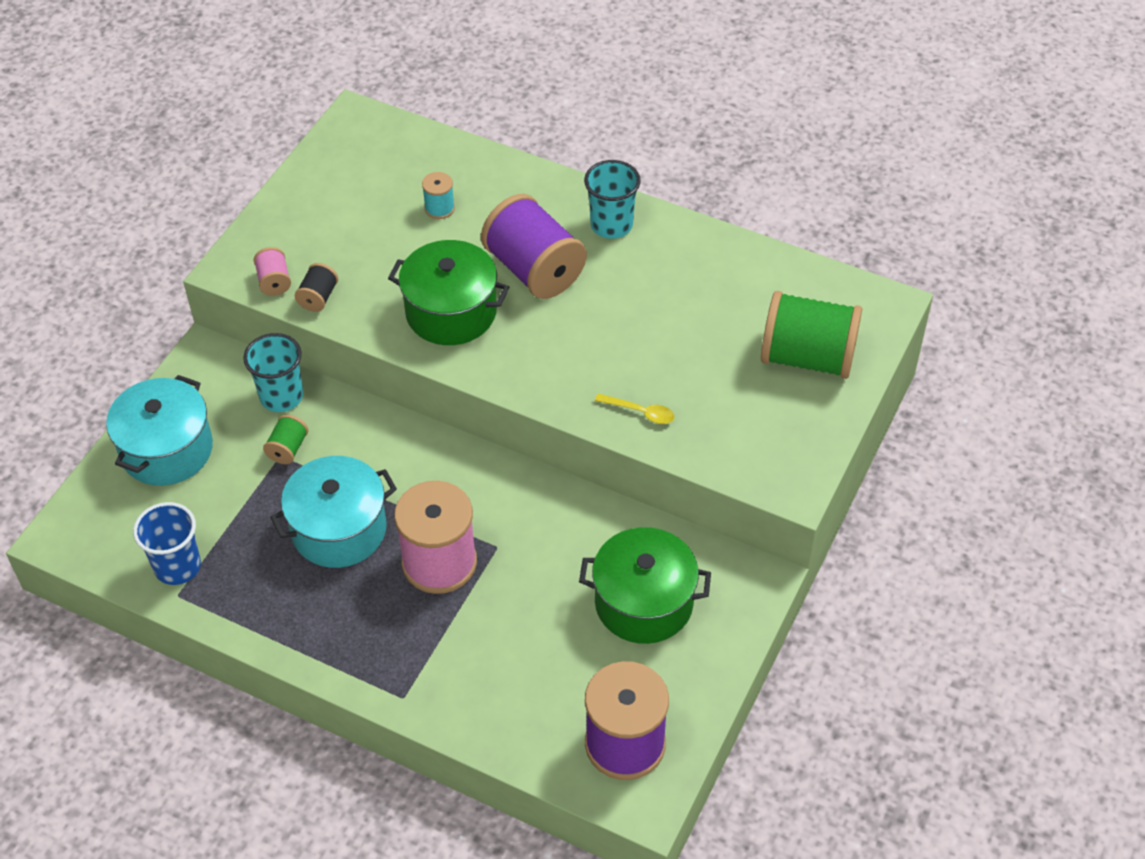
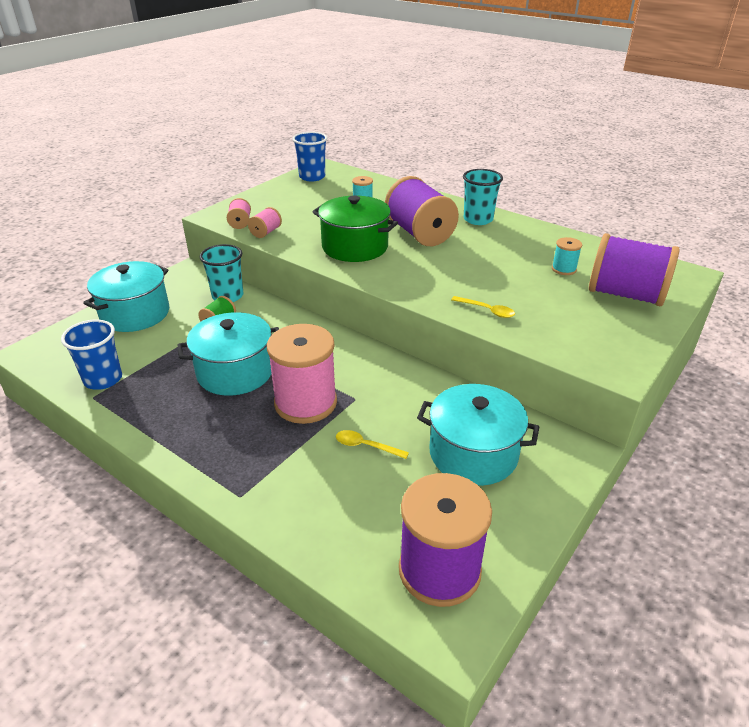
camera: 10 degrees right, 15 degrees down
black spool [295,263,338,312] -> pink spool [248,207,282,238]
green pot [579,527,711,644] -> turquoise pot [417,384,539,486]
green spool [761,291,862,379] -> purple spool [589,233,679,306]
none -> blue cup [292,132,327,181]
none -> yellow spoon [336,430,409,459]
none -> turquoise spool [552,237,582,275]

